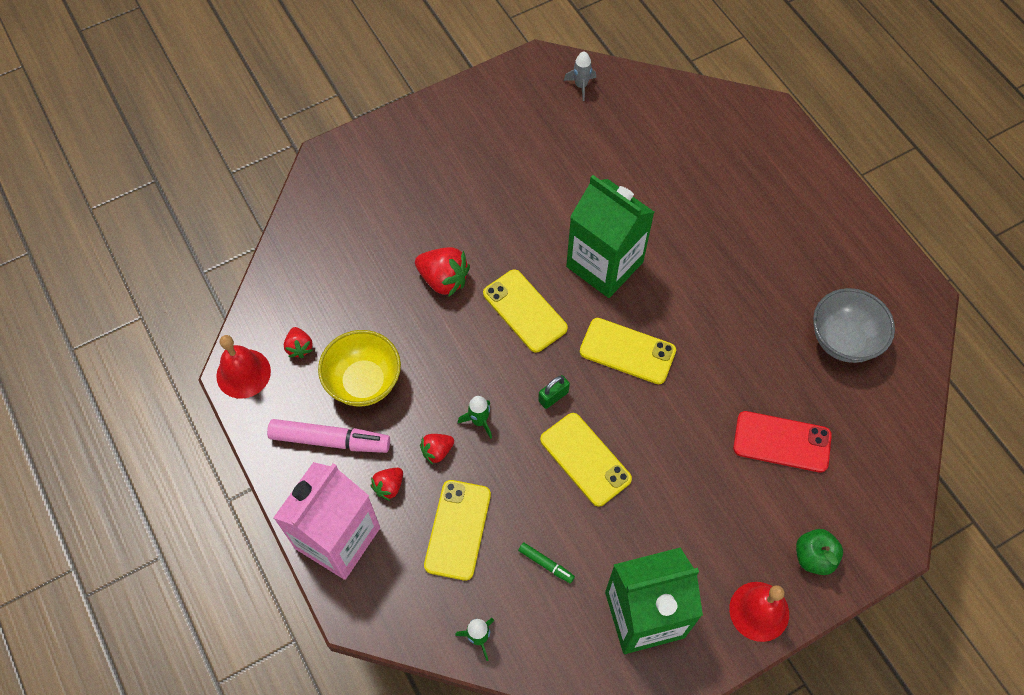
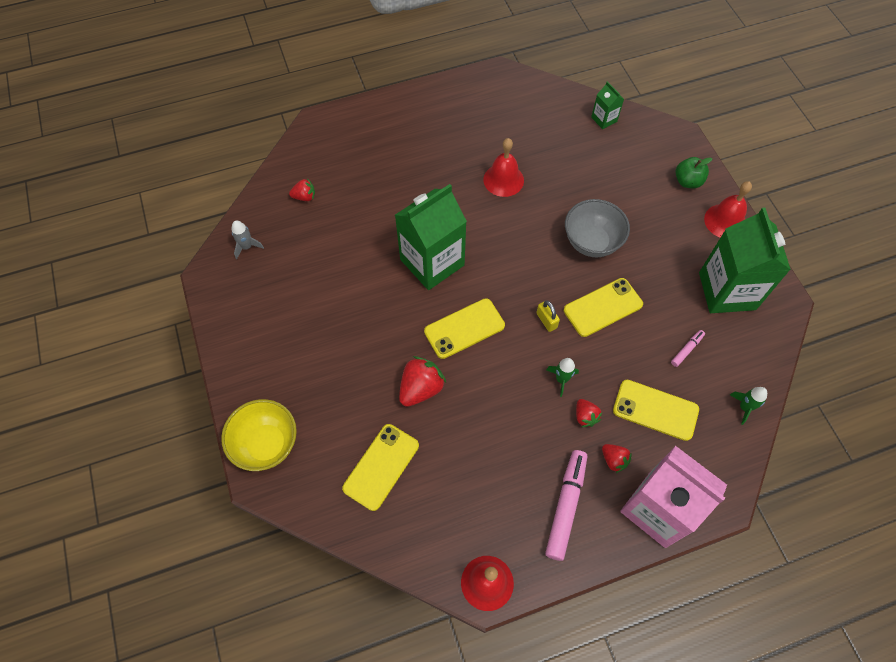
camera: 80 degrees left, 0 degrees up
red strawberry [284,327,313,358] -> red strawberry moved to [289,178,315,201]
yellow bowl [318,330,401,406] -> yellow bowl moved to [221,399,297,471]
green marker [518,542,575,584] -> pink marker [671,330,705,367]
green padlock [538,375,570,409] -> yellow padlock [536,300,560,332]
yellow phone [580,318,676,384] -> yellow phone moved to [342,424,419,511]
red phone [733,411,832,473] -> none
grey bowl [813,288,895,363] -> grey bowl moved to [565,199,630,257]
none -> red bell [483,138,524,197]
none -> green carton [591,81,624,129]

